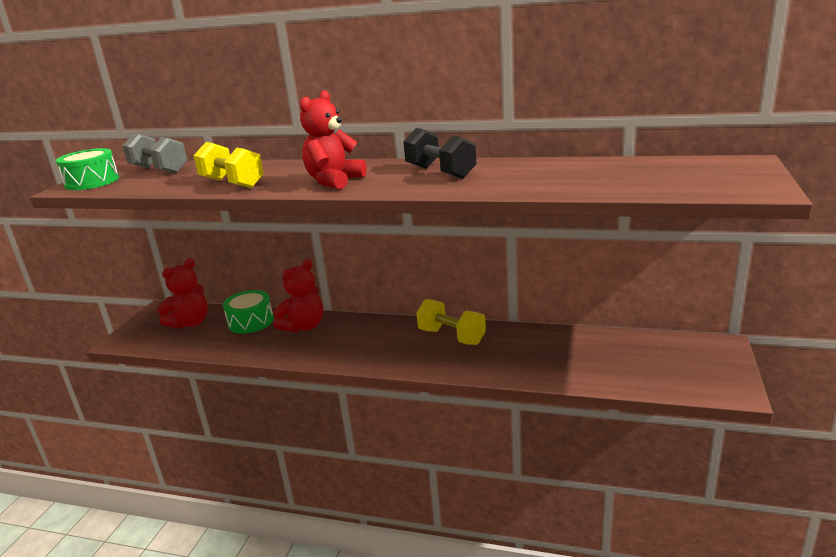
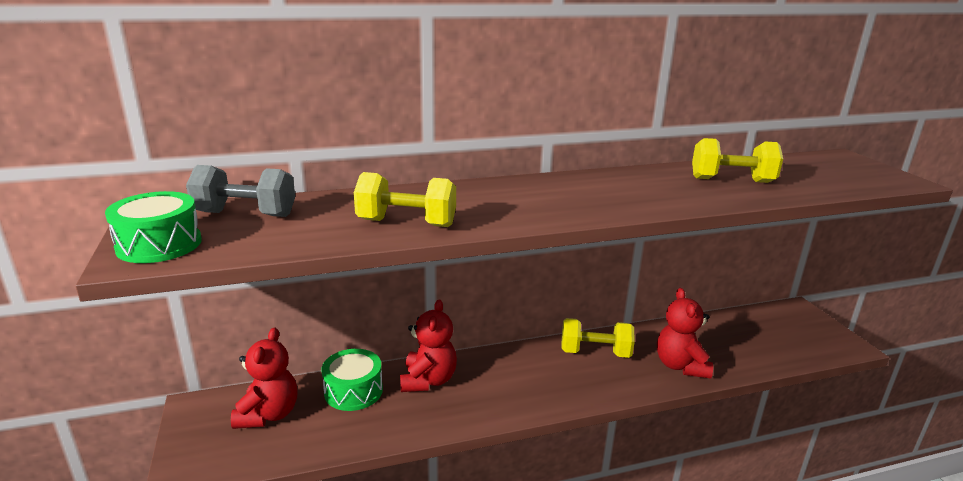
camera: 35 degrees left, 0 degrees up
red teddy bear [300,90,366,189] -> red teddy bear moved to [657,288,713,378]
black dumbbell [403,128,476,179] -> none
none -> yellow dumbbell [692,138,783,183]

